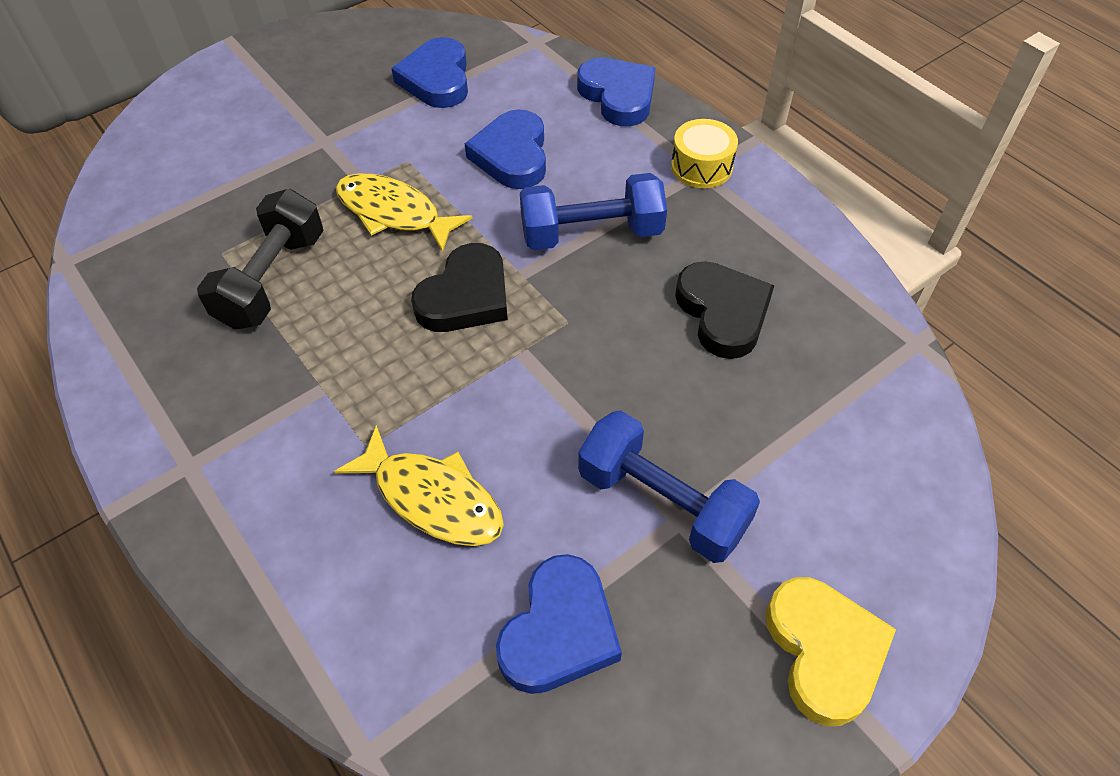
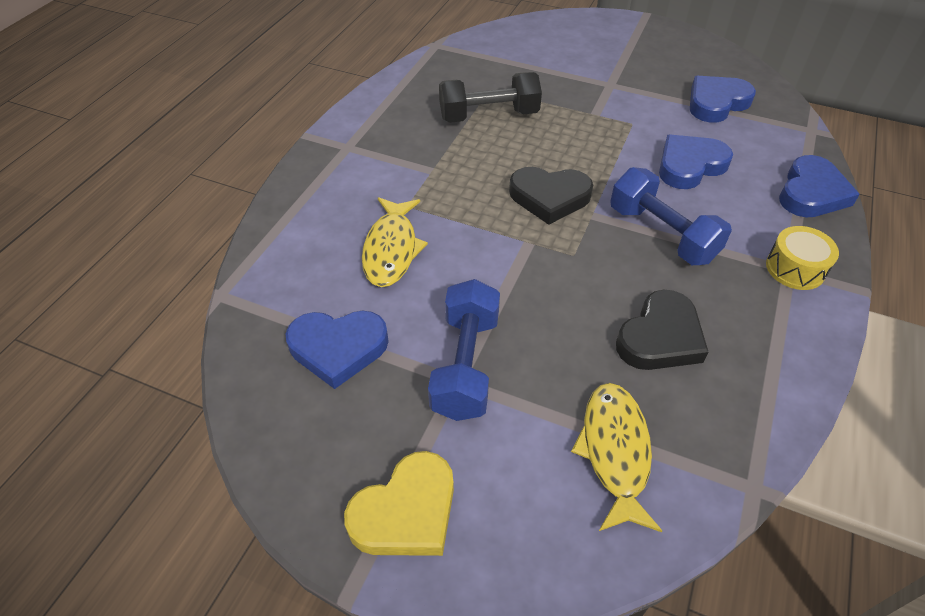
camera: 60 degrees right, 5 degrees down
yellow fish [336,173,473,252] -> yellow fish moved to [571,383,662,532]

